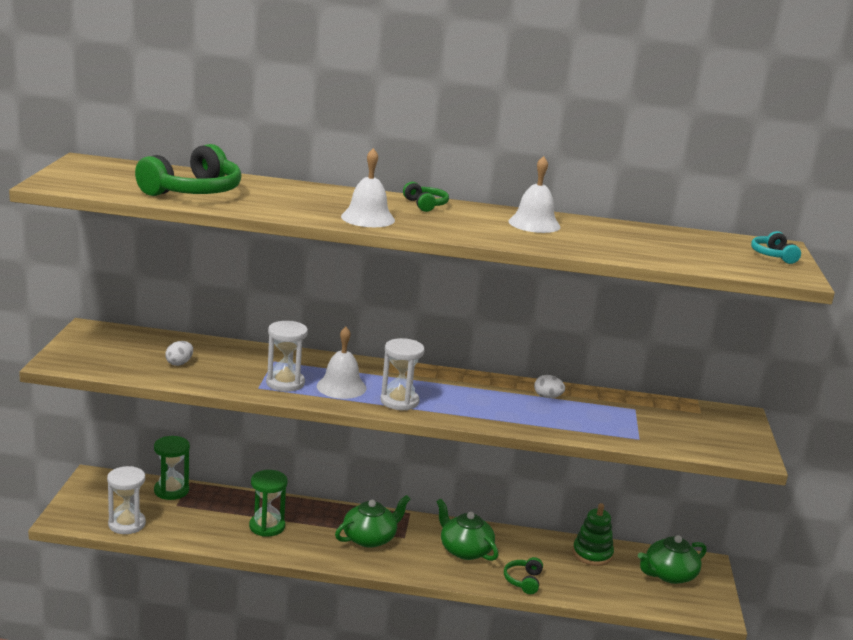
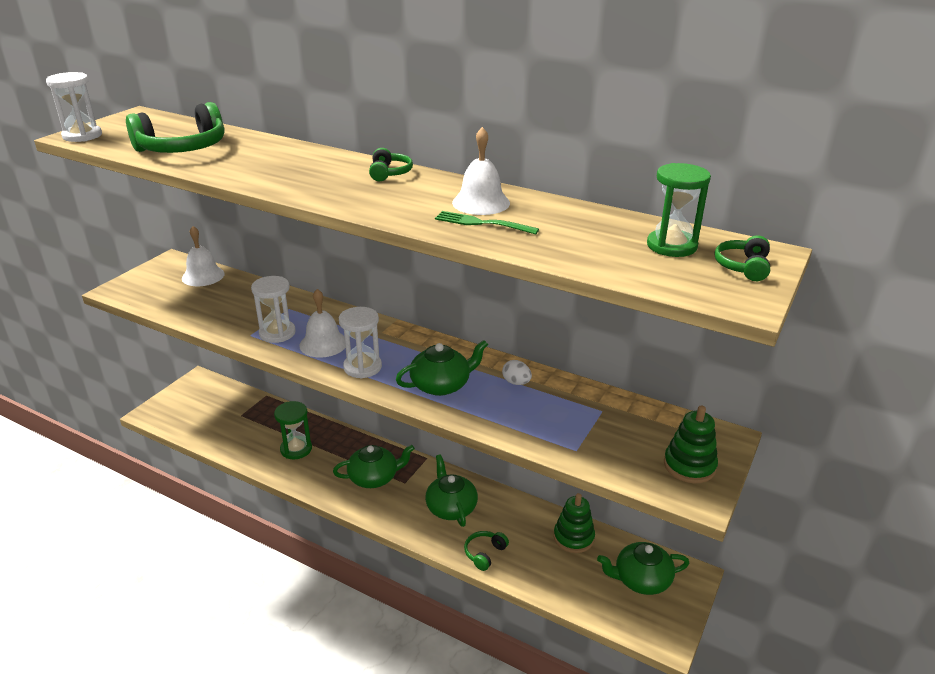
camera: 25 degrees right, 10 degrees up
white hourglass [107,466,146,534] -> white hourglass moved to [46,72,102,142]
green hourglass [154,436,190,500] -> green hourglass moved to [647,163,711,257]
white egg [165,341,193,366] -> none
white bell [341,148,395,227] -> white bell moved to [182,226,225,286]
turquoise headphones [751,231,801,264] -> green headphones [715,235,770,281]
none -> green teapot [396,340,488,396]
none -> green fork [435,211,539,235]
none -> green stacking toy [664,405,718,483]

